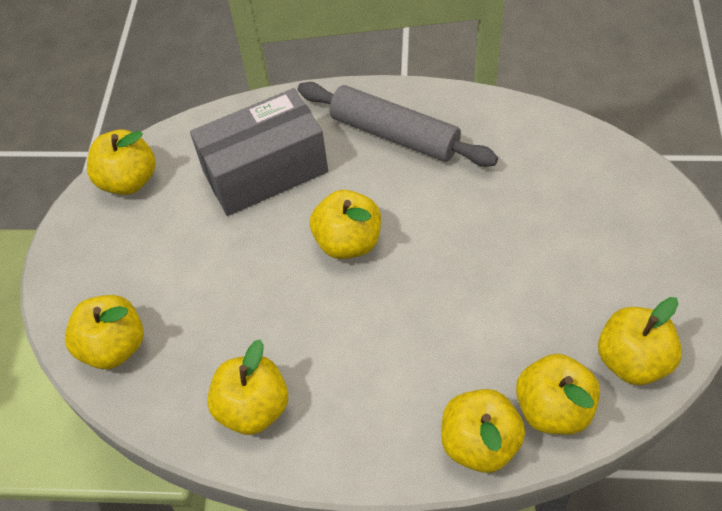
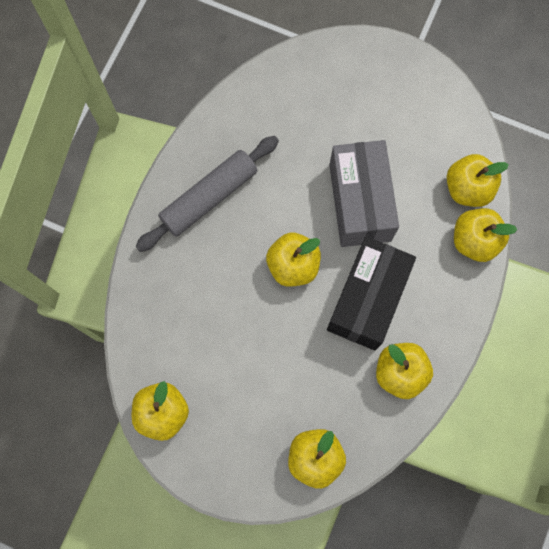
camera: 75 degrees left, 20 degrees up
grey box [190,88,328,216] -> grey box moved to [329,140,399,247]
yellow apple [598,297,682,385] -> none
none -> black box [327,237,416,350]

